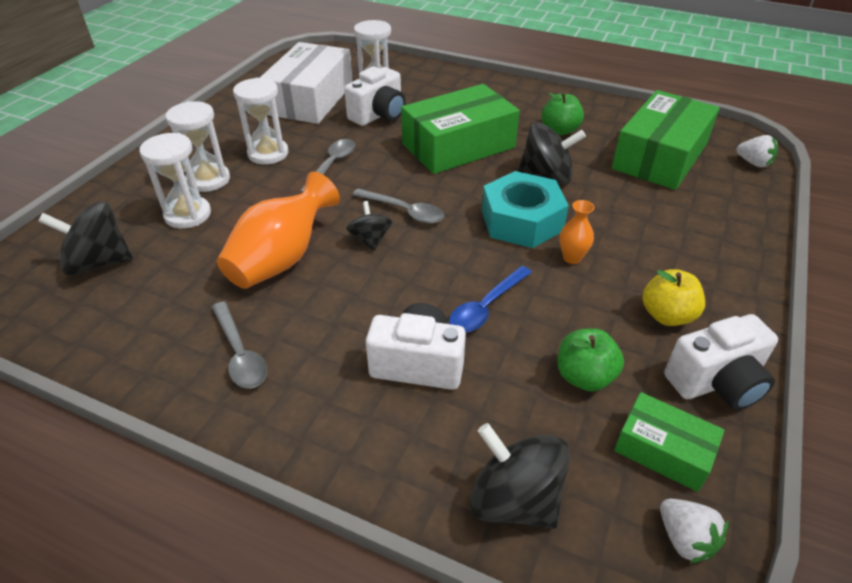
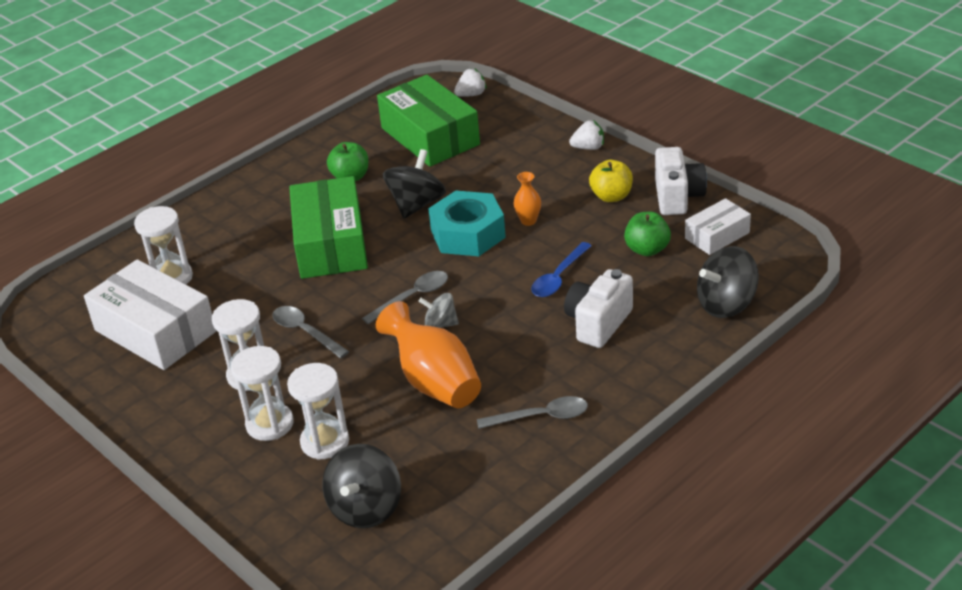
camera: 65 degrees left, 5 degrees down
white camera [344,66,406,126] -> none
black spinning top [346,201,392,251] -> grey spinning top [419,293,459,328]
blue spoon [449,266,532,333] -> blue spoon turned 60 degrees clockwise [531,242,592,297]
green box [614,392,725,492] -> white box [685,198,751,255]
white strawberry [660,499,728,564] -> white strawberry moved to [569,120,604,150]

